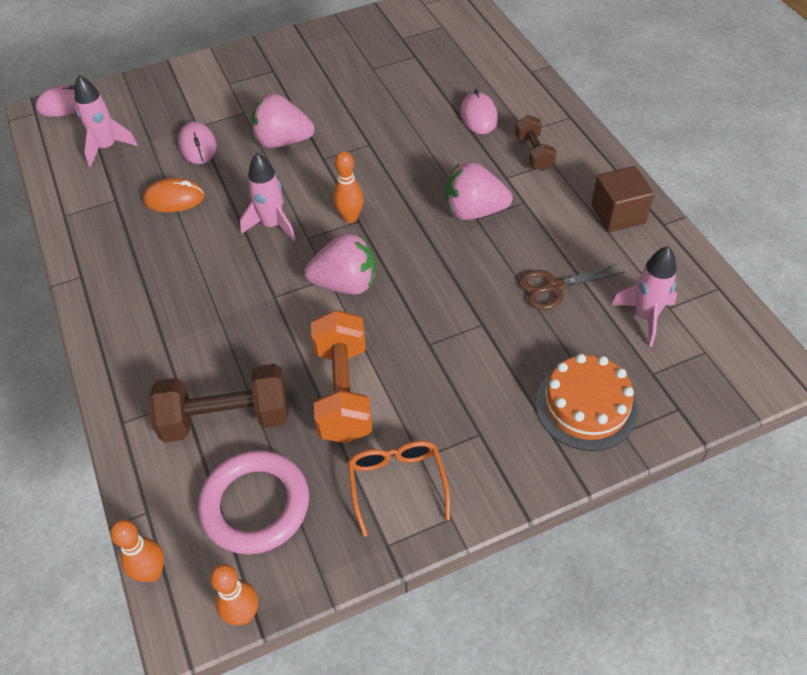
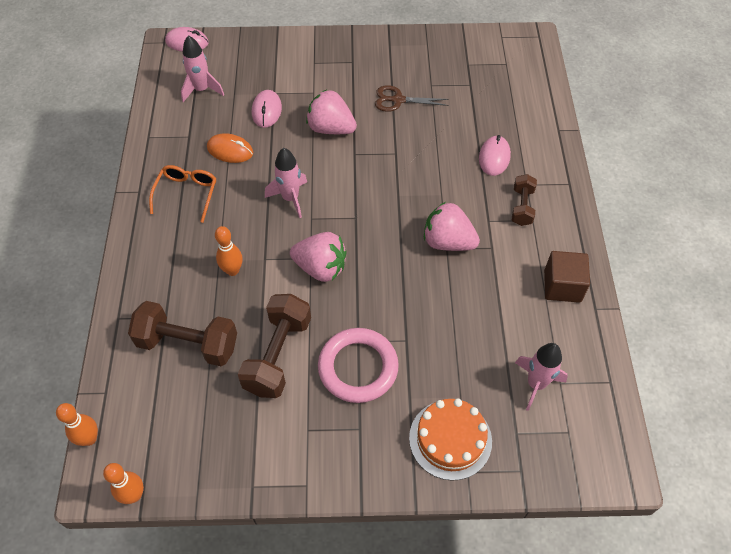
camera: 20 degrees right, 5 degrees up
pink ring [198,450,309,554] -> pink ring moved to [318,328,399,403]
orange dumbbell [311,310,372,443] -> brown dumbbell [238,294,311,398]
orange bowling pin [333,151,364,223] -> orange bowling pin moved to [215,226,243,276]
orange glasses [348,441,450,537] -> orange glasses moved to [149,165,216,223]
brown scissors [519,263,625,310] -> brown scissors moved to [375,85,449,112]

